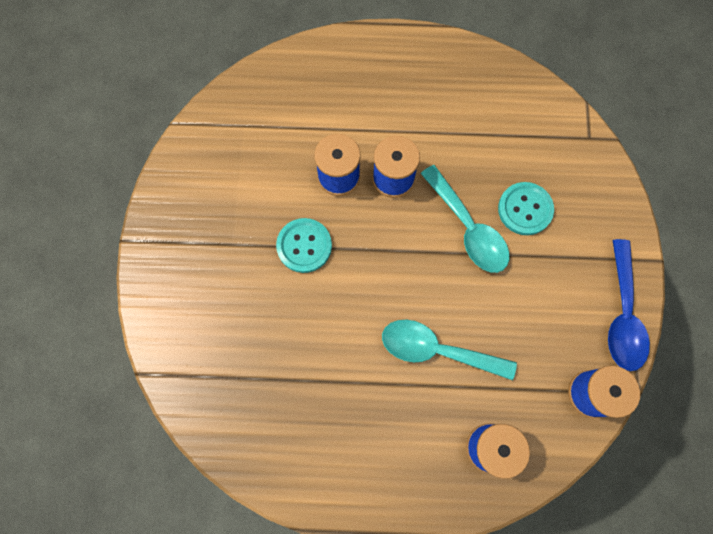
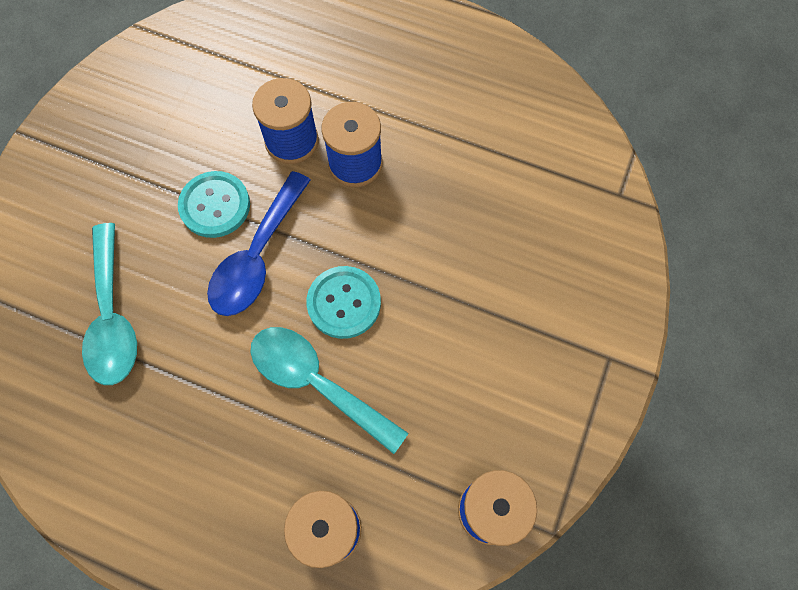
camera: 20 degrees right, 5 degrees down
turquoise spoon [420,165,509,273] -> turquoise spoon moved to [82,223,137,385]
turquoise button [498,182,554,235] -> turquoise button moved to [306,266,381,339]
blue spoon [608,239,650,371] -> blue spoon moved to [207,171,310,316]

